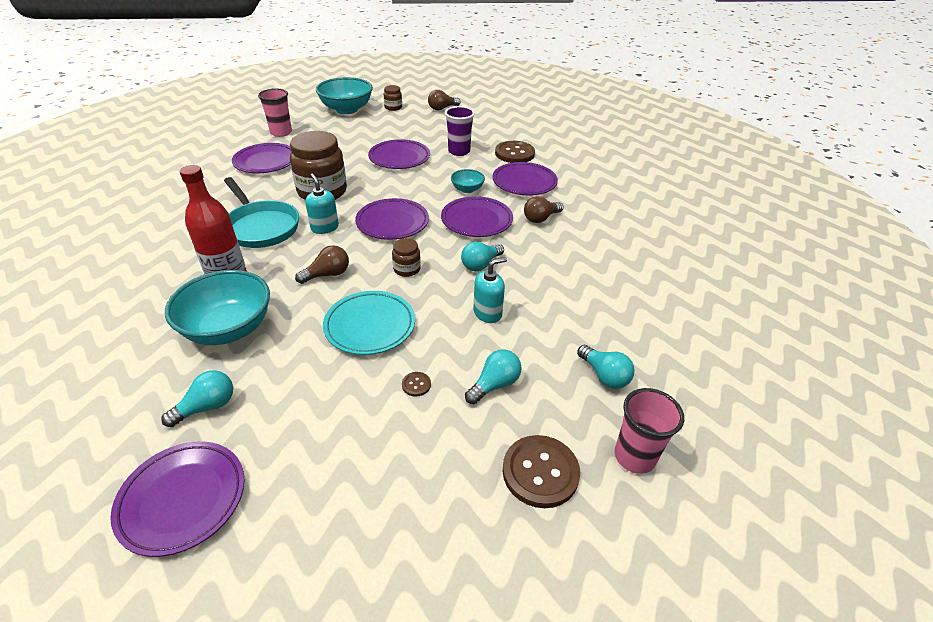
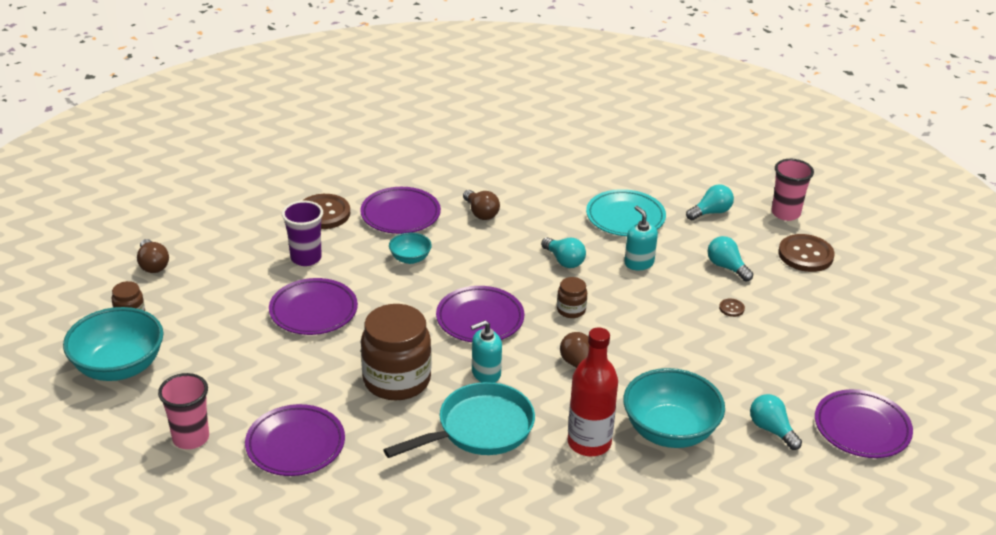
camera: 85 degrees left, 5 degrees down
turquoise plate [323,291,415,355] -> turquoise plate moved to [586,189,666,236]
purple plate [441,196,513,237] -> none

